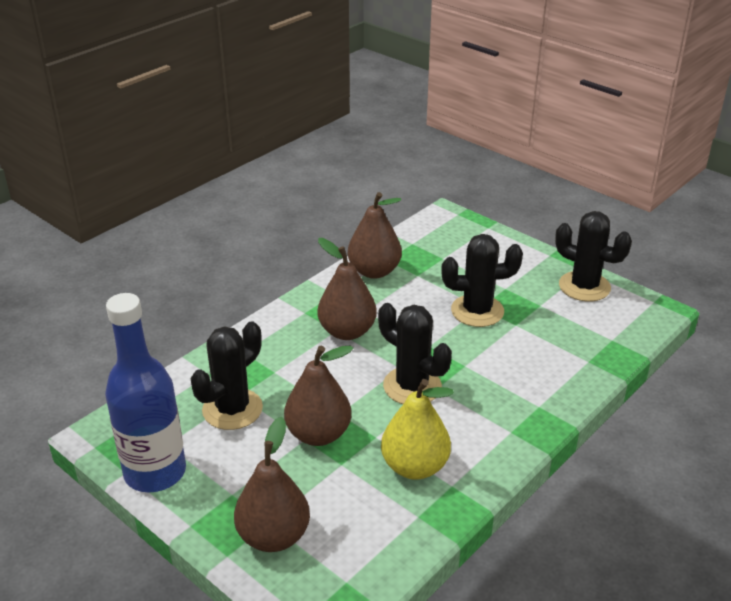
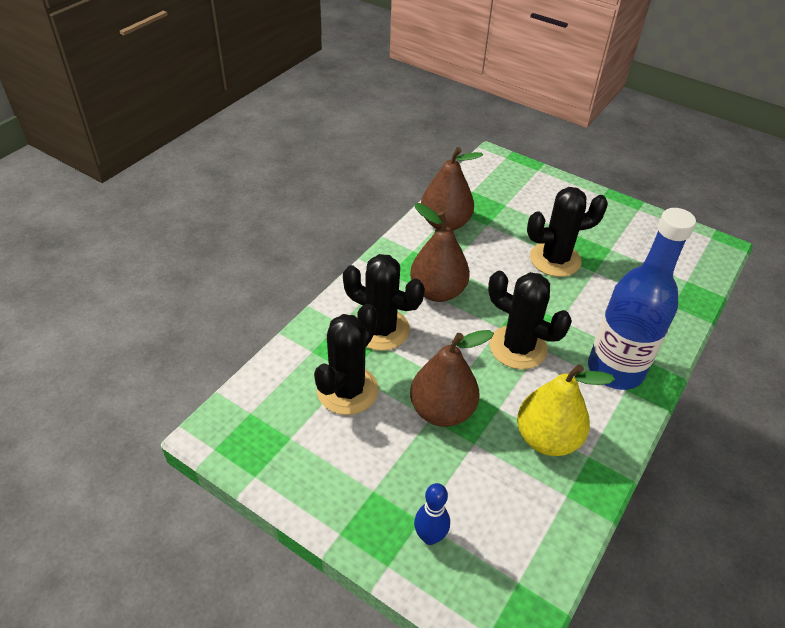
camera: 10 degrees left, 10 degrees up
blue bottle [105,293,186,492] -> blue bottle moved to [588,208,696,390]
brown pear [234,417,310,552] -> blue bowling pin [414,483,450,545]
black cactus [555,211,632,302] -> black cactus moved to [343,254,425,351]

